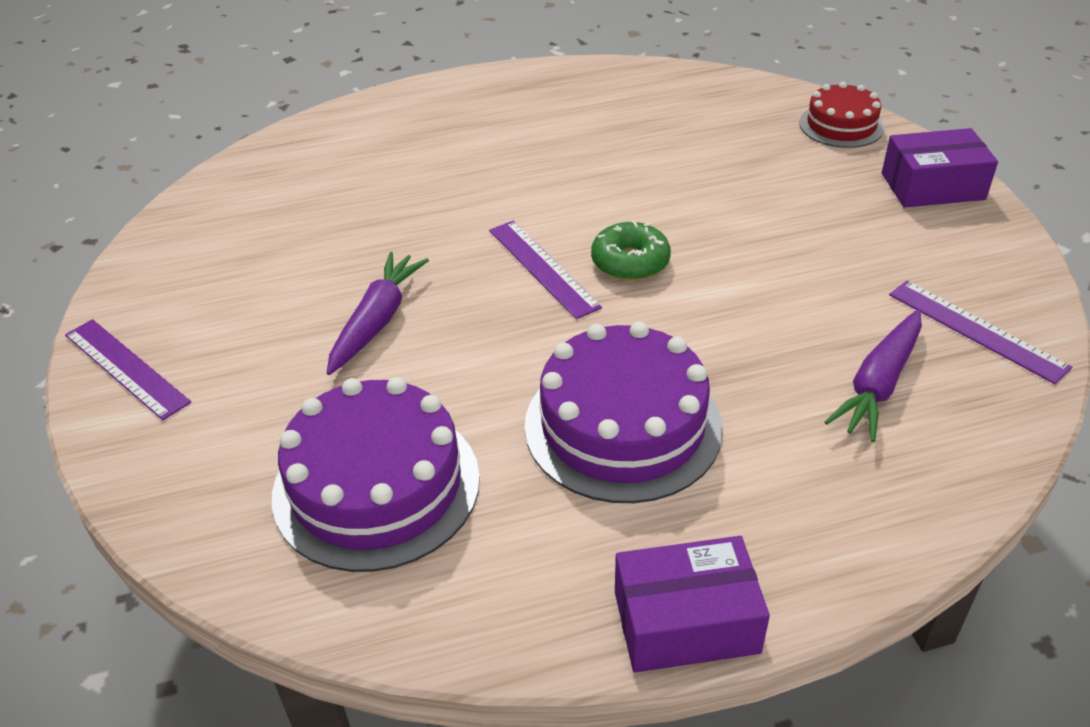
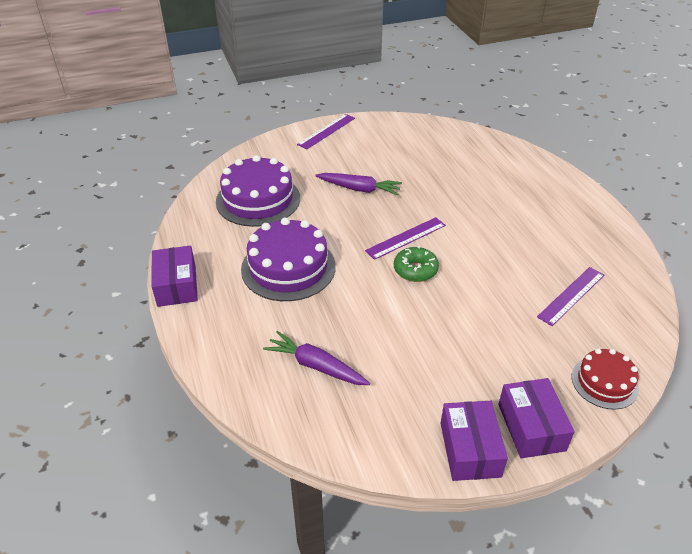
camera: 85 degrees right, 0 degrees up
purple ruler [889,281,1072,384] -> purple ruler moved to [537,267,604,326]
none -> purple box [440,401,508,481]

